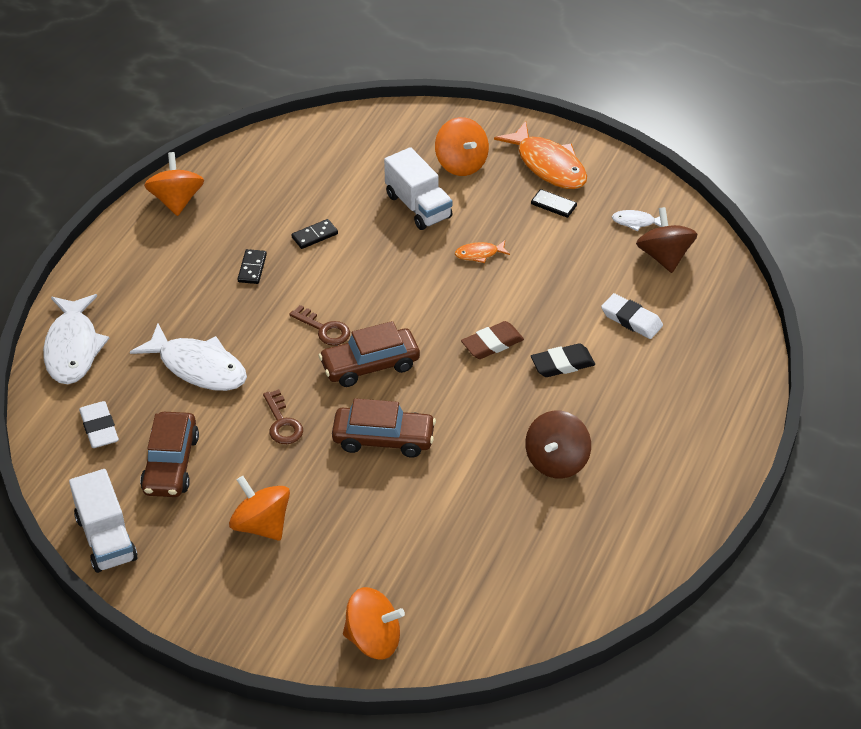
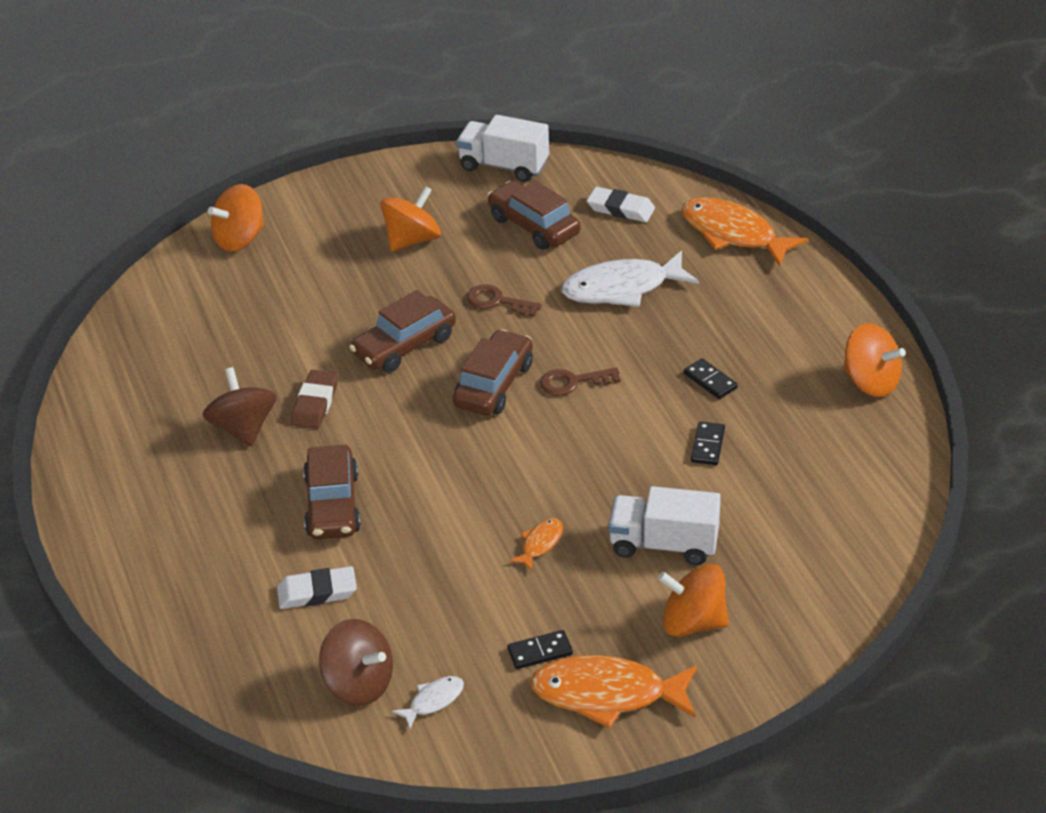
camera: 135 degrees right, 5 degrees down
white fish [43,294,109,384] -> orange fish [681,197,808,267]
orange spinning top [229,476,290,541] -> orange spinning top turned 45 degrees counterclockwise [380,186,441,252]
brown eraser [461,321,524,359] -> brown eraser moved to [291,370,338,429]
black eraser [531,343,595,377] -> brown car [303,444,361,539]

